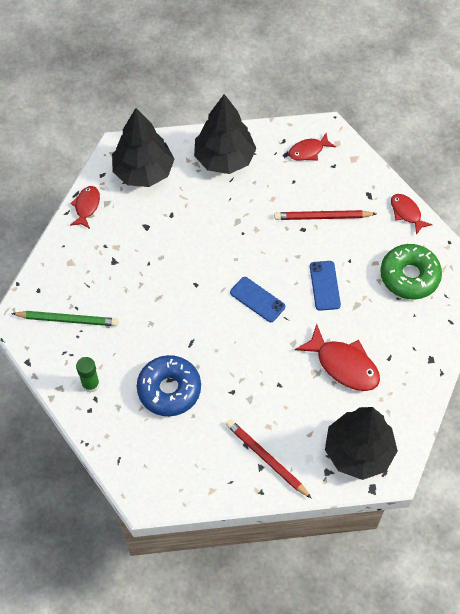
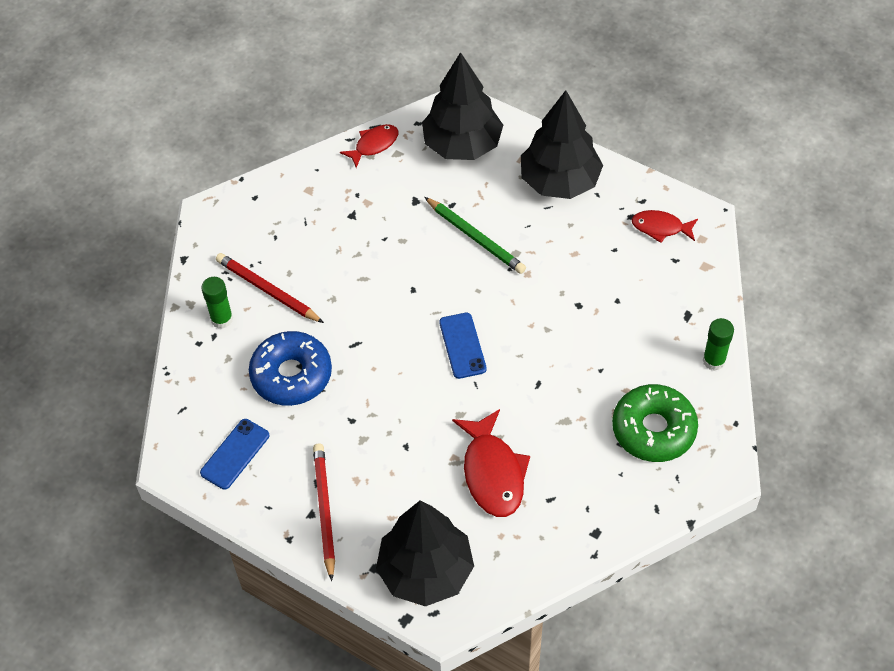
camera: 40 degrees right, 5 degrees down
green pencil [11,311,118,326] -> green pencil moved to [424,197,526,274]
red pencil [274,210,376,220] -> red pencil moved to [216,253,324,323]
blue phone [310,261,341,311] -> blue phone moved to [200,419,269,490]
red fish [391,194,433,235] -> green glue stick [703,318,734,371]

